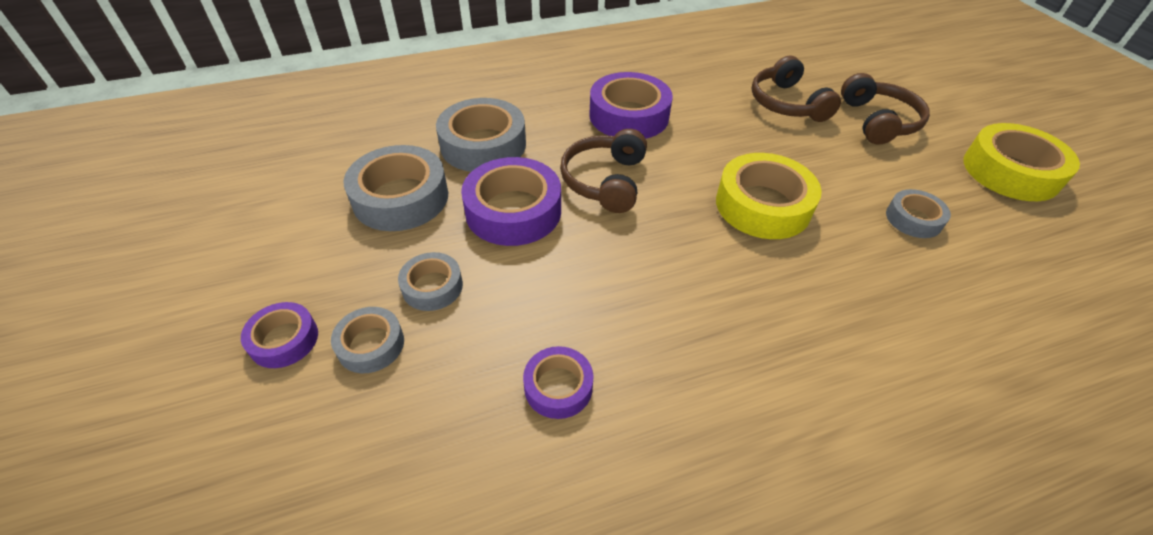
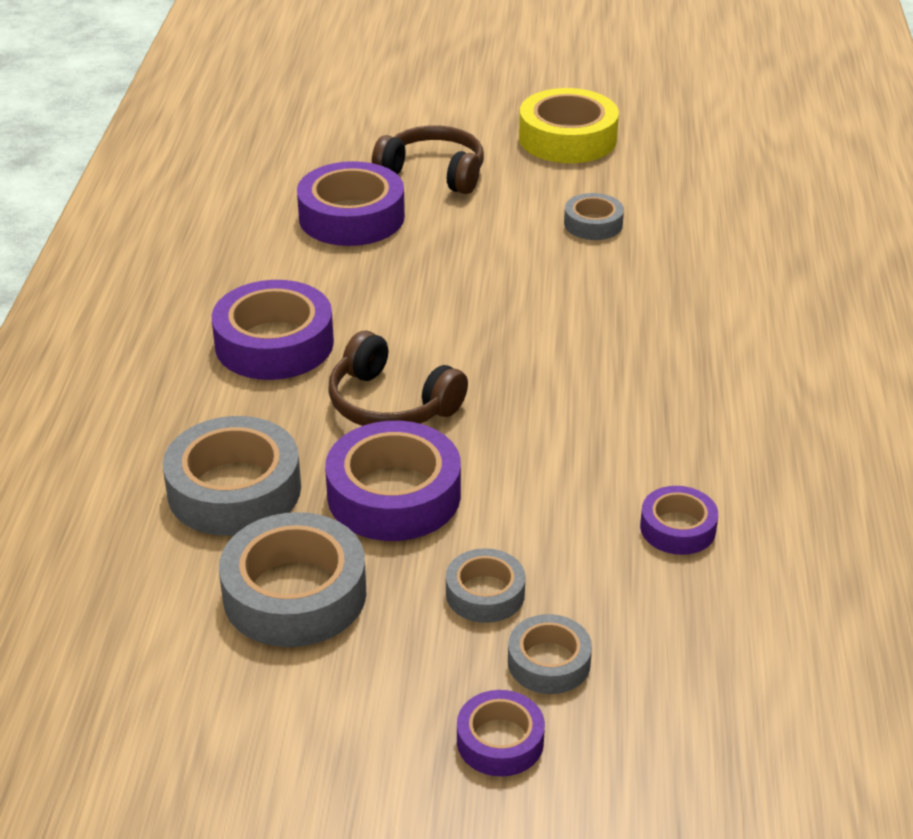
camera: 65 degrees left, 10 degrees down
yellow tape [716,153,822,239] -> none
brown headphones [752,56,841,122] -> purple tape [297,161,405,246]

